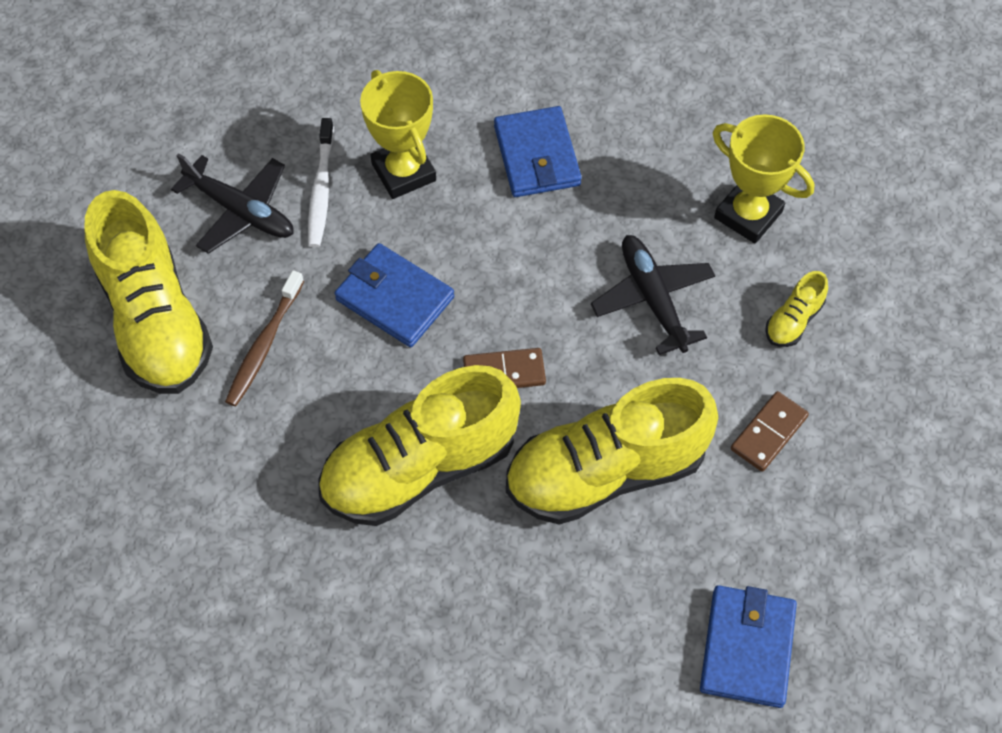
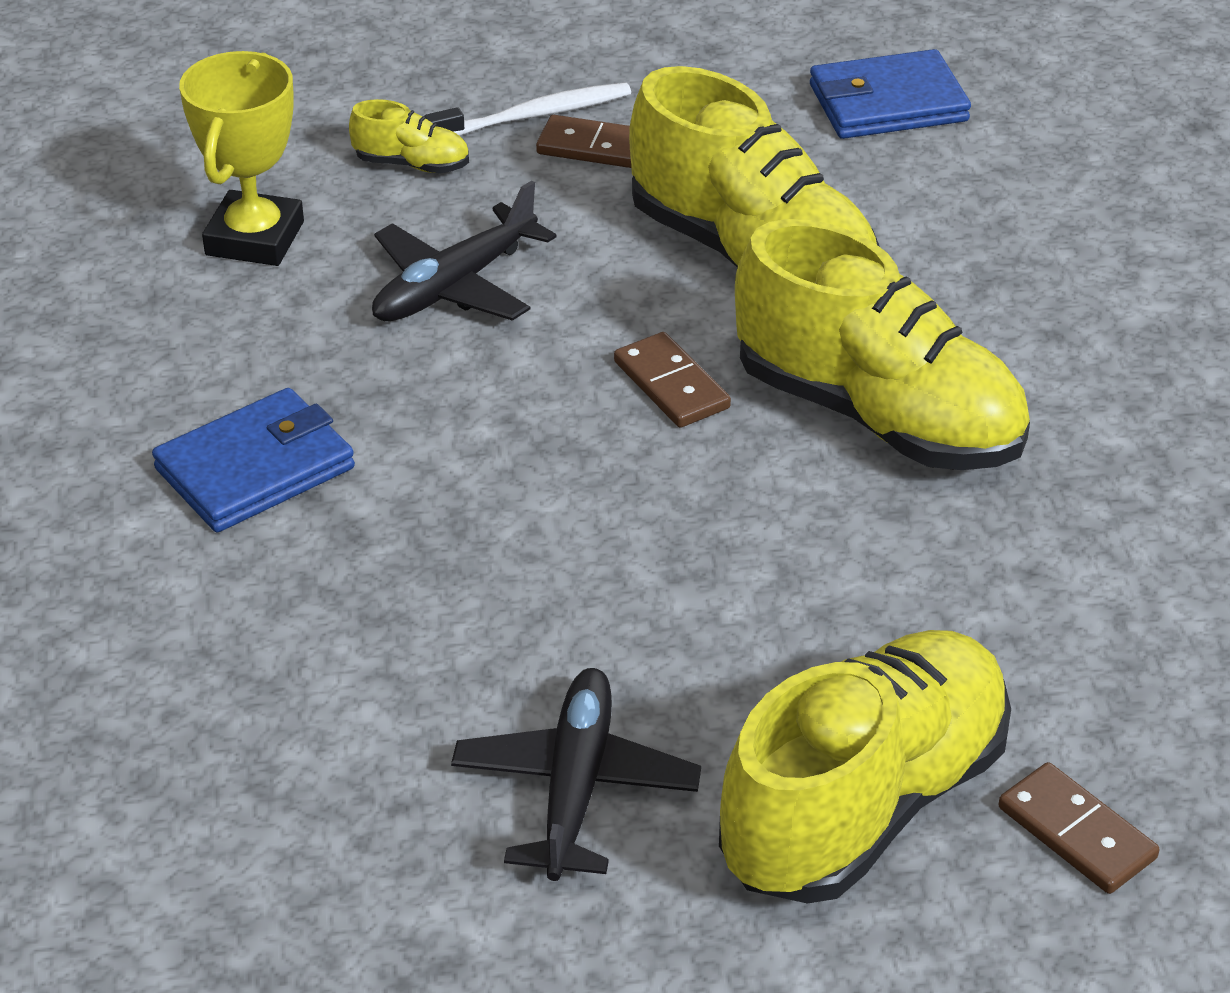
camera: 115 degrees left, 20 degrees down
brown toothbrush [225,270,304,406] -> none
white toothbrush [308,118,334,248] -> white toothbrush moved to [425,82,631,136]
blue wallet [335,243,454,347] -> none
yellow trophy [360,70,436,199] -> none
none -> brown domino [998,762,1160,894]

